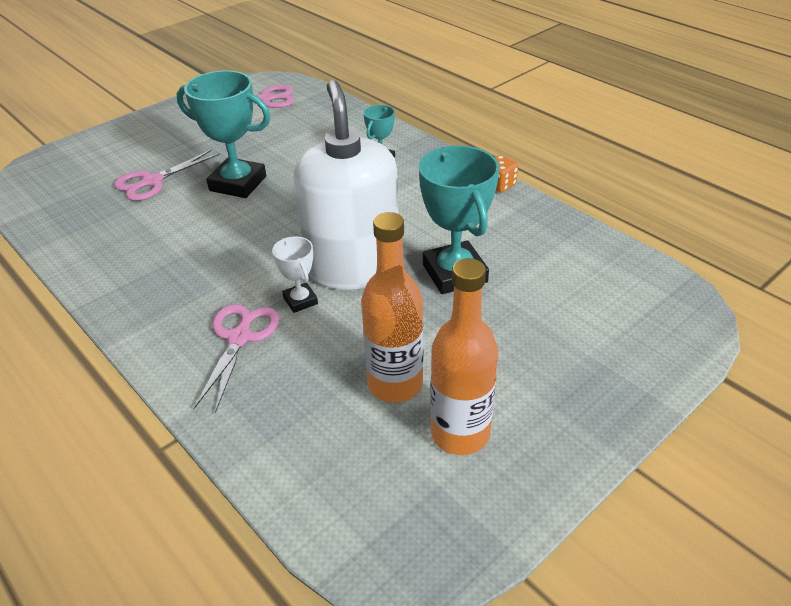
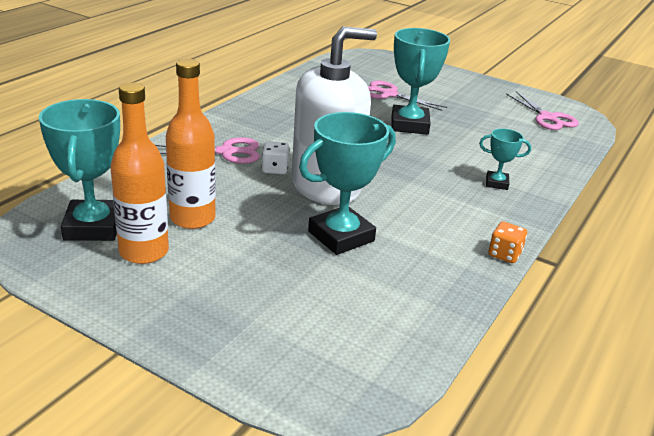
camera: 70 degrees right, 10 degrees down
white trophy [272,236,318,313] -> white dice [262,142,290,174]
none -> turquoise trophy [39,99,120,241]

